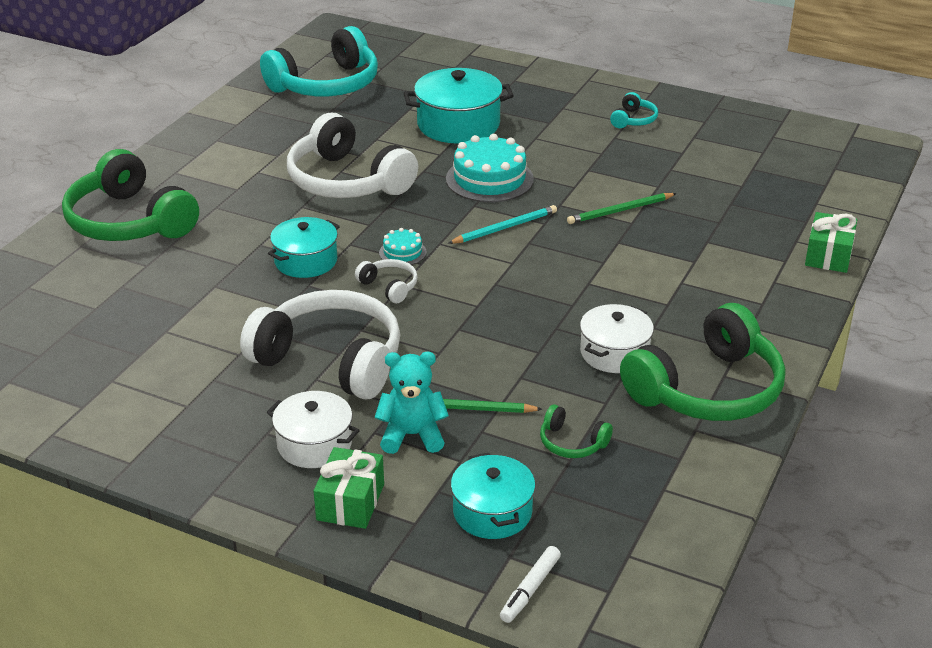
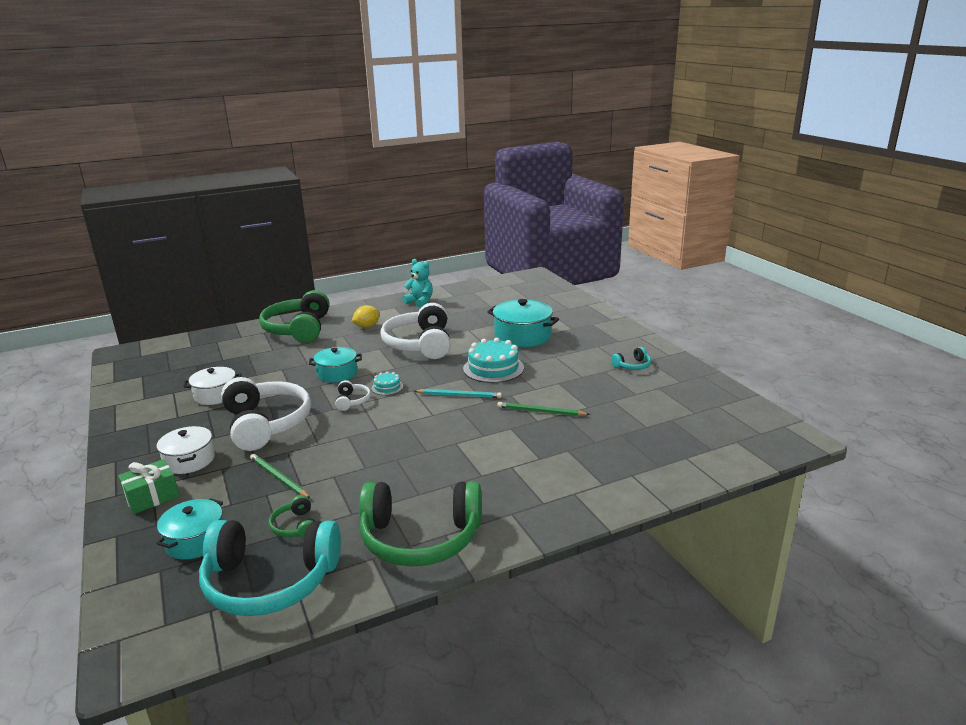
camera: 40 degrees right, 10 degrees down
turquoise headphones [260,26,378,96] -> turquoise headphones moved to [199,520,341,616]
turquoise teddy bear [375,352,449,454] -> turquoise teddy bear moved to [402,259,433,308]
white marker [500,546,561,623] -> none
white pot [580,304,654,373] -> white pot moved to [183,367,241,405]
green gift [805,212,857,273] -> none
none -> yellow lemon [352,305,380,328]

